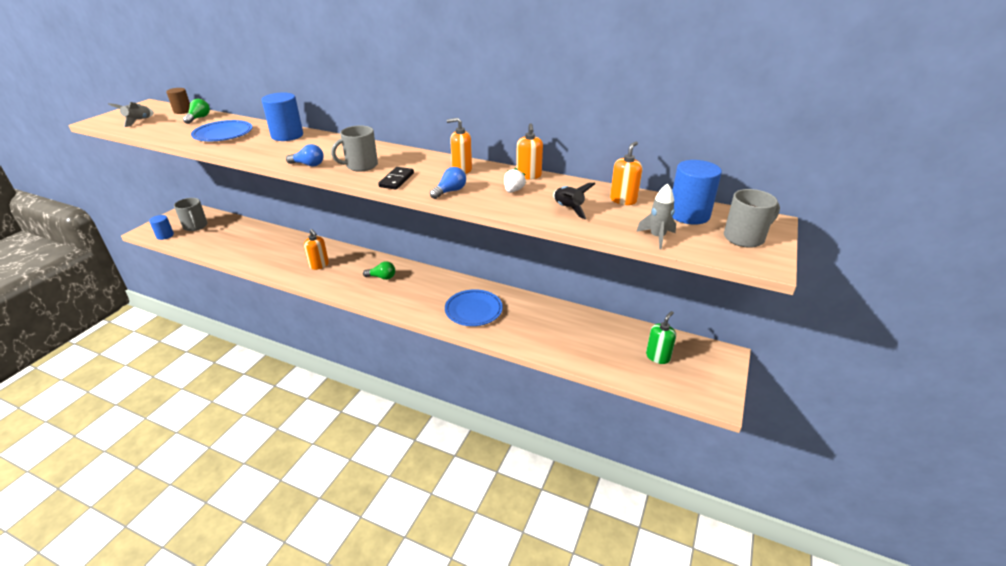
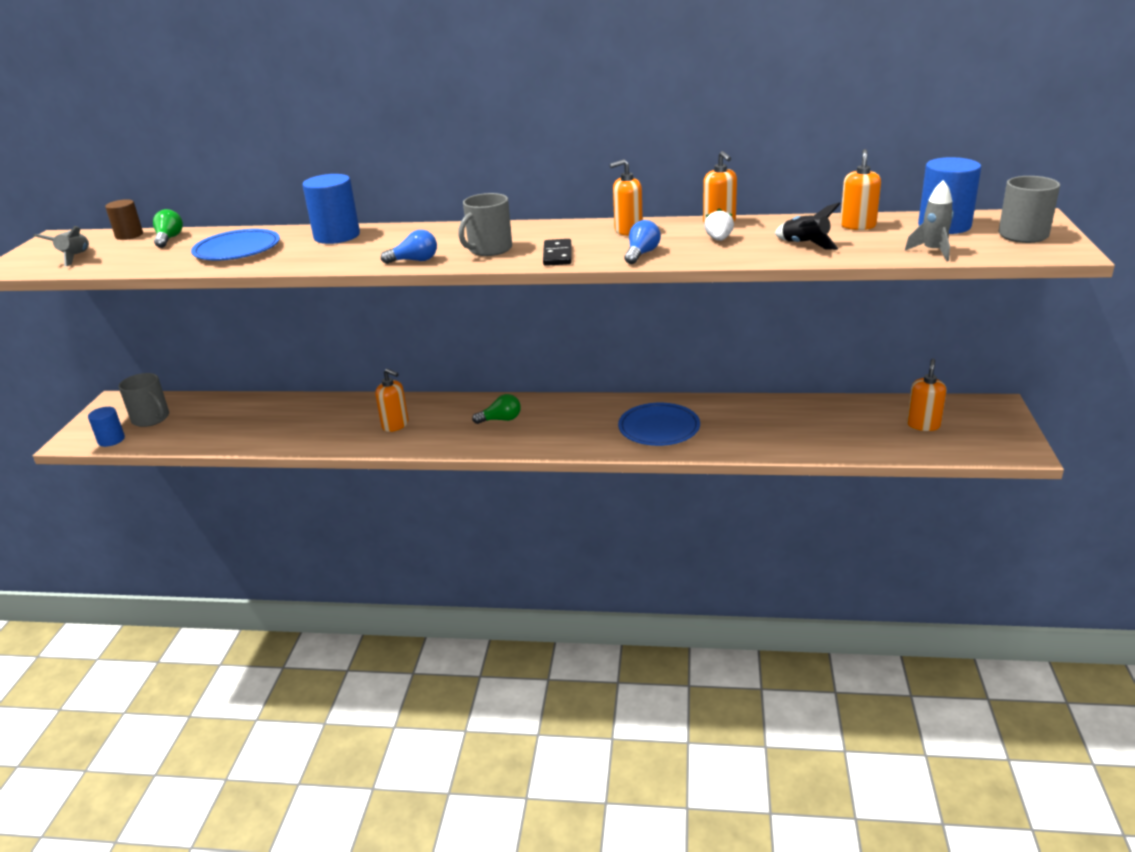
camera: 15 degrees left, 5 degrees down
green soap dispenser [646,311,676,364] -> orange soap dispenser [907,359,946,431]

